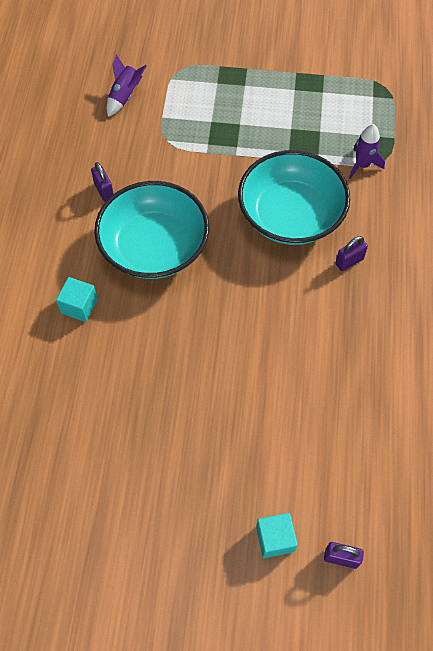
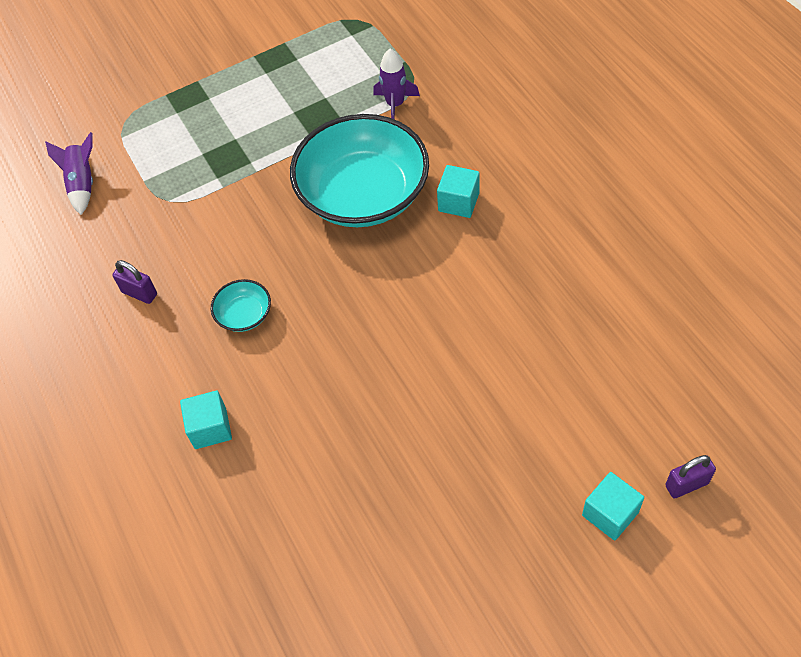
camera: 30 degrees left, 5 degrees down
turquoise bowl [94,181,209,279] -> turquoise bowl [211,279,271,332], size x0.41
purple padlock [335,236,368,271] -> turquoise cube [437,165,479,218]

